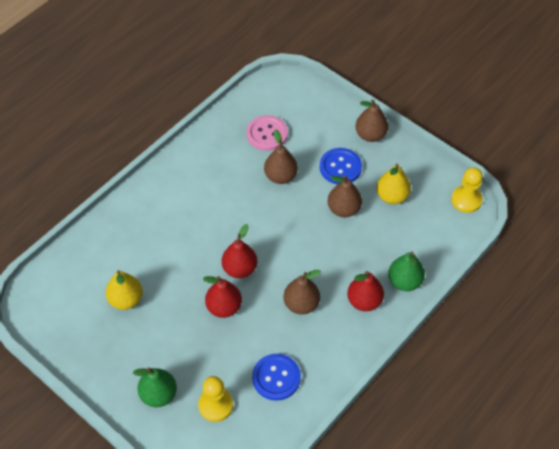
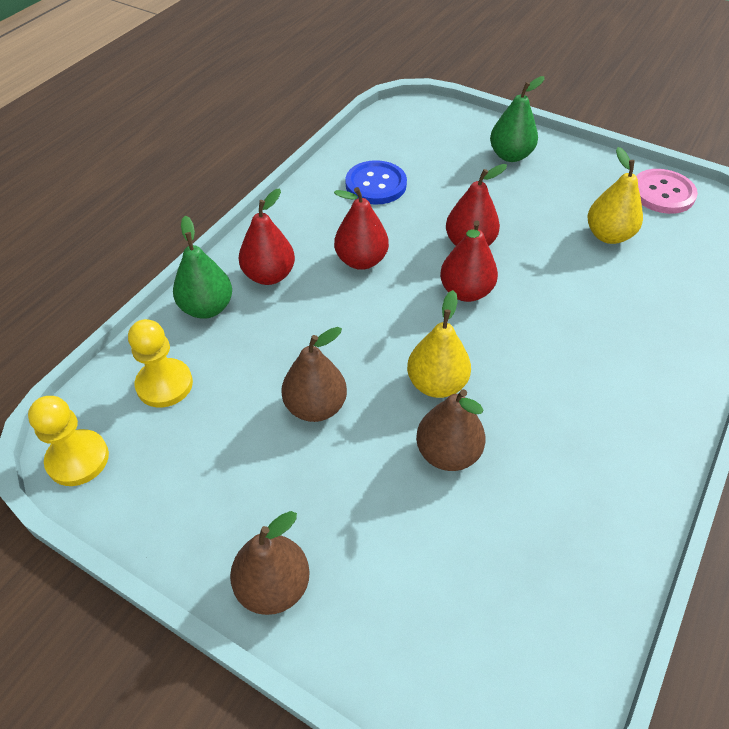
camera: 170 degrees right, 5 degrees down
yellow pawn [198,376,233,422] -> yellow pawn moved to [128,319,193,408]
pink button [247,115,288,151] -> pink button moved to [636,169,698,214]
brown pear [284,270,321,315] -> red pear [334,187,389,270]
blue button [320,148,362,184] -> none
yellow pear [377,164,411,204] -> yellow pear moved to [407,290,471,398]

